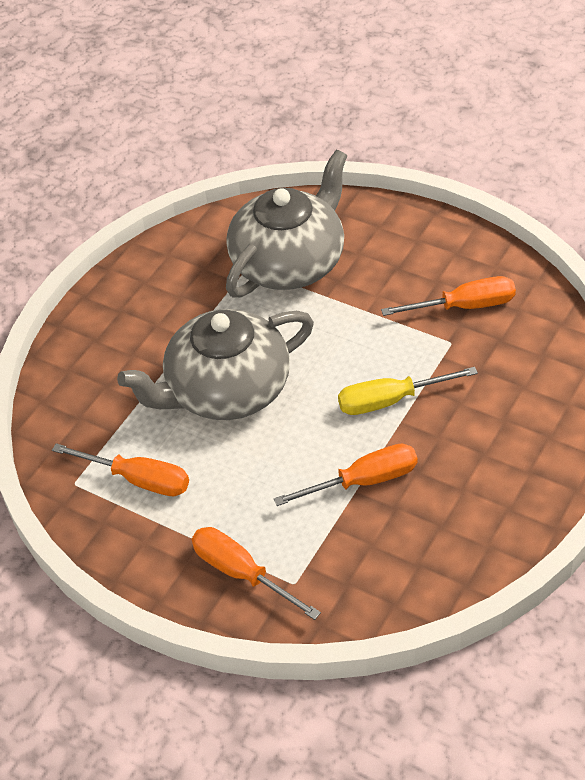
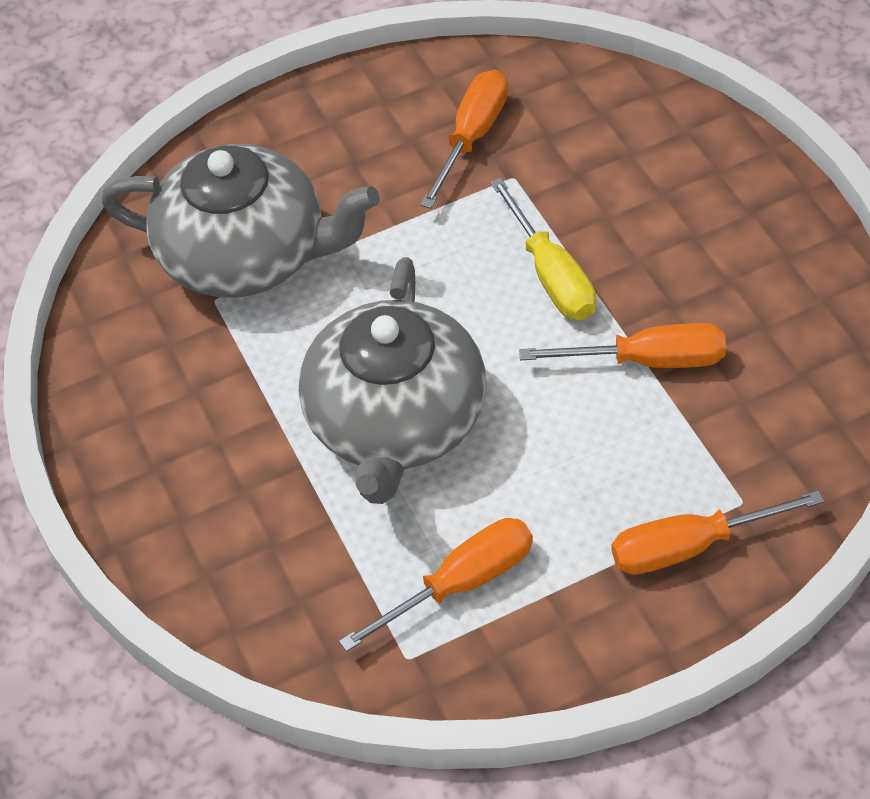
camera: 55 degrees left, 5 degrees up
grey teapot [226,150,347,298] -> grey teapot turned 120 degrees clockwise [102,144,380,298]
orange screwdriver [274,444,417,506] -> orange screwdriver turned 75 degrees clockwise [519,323,726,368]
yellow screwdriver [338,367,478,415] -> yellow screwdriver turned 45 degrees counterclockwise [490,177,596,320]

